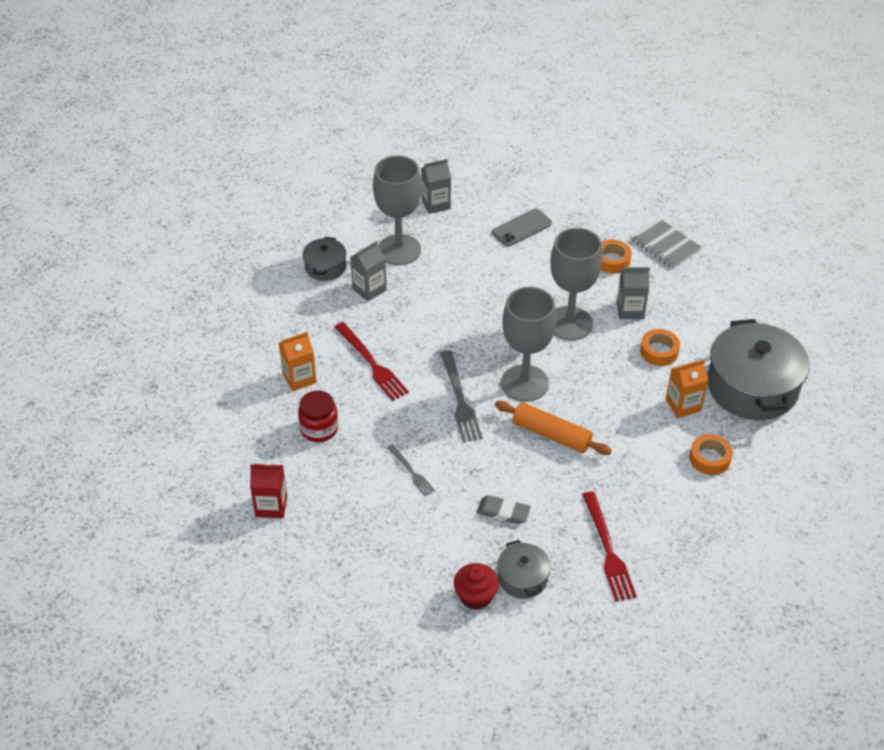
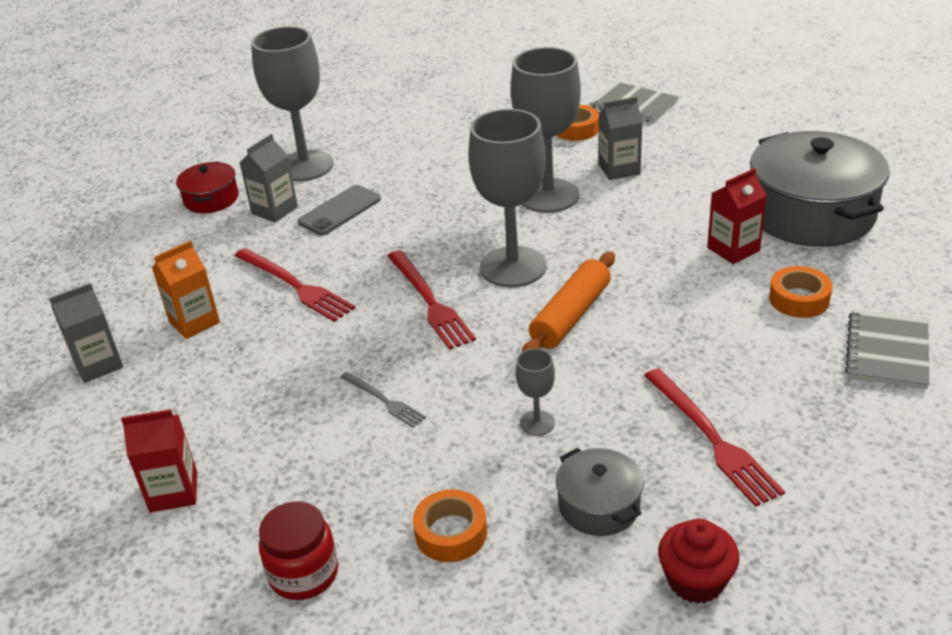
camera: 10 degrees left, 10 degrees down
red jar [298,391,338,442] -> red jar moved to [259,501,338,600]
grey pot [302,237,346,281] -> red pot [176,162,238,213]
grey carton [421,159,451,214] -> grey carton moved to [49,283,123,383]
grey fork [440,350,483,443] -> red fork [387,250,476,350]
red cupcake [454,563,499,610] -> red cupcake moved to [658,519,740,604]
grey eraser [477,495,531,524] -> grey goblet [516,349,555,436]
grey phone [492,208,552,247] -> grey phone moved to [298,185,381,235]
orange rolling pin [495,401,612,455] -> orange rolling pin turned 75 degrees counterclockwise [522,251,615,352]
orange tape [640,329,680,366] -> orange tape moved to [413,489,487,562]
orange carton [666,360,708,418] -> red carton [707,168,767,264]
none -> grey notebook [845,309,929,389]

